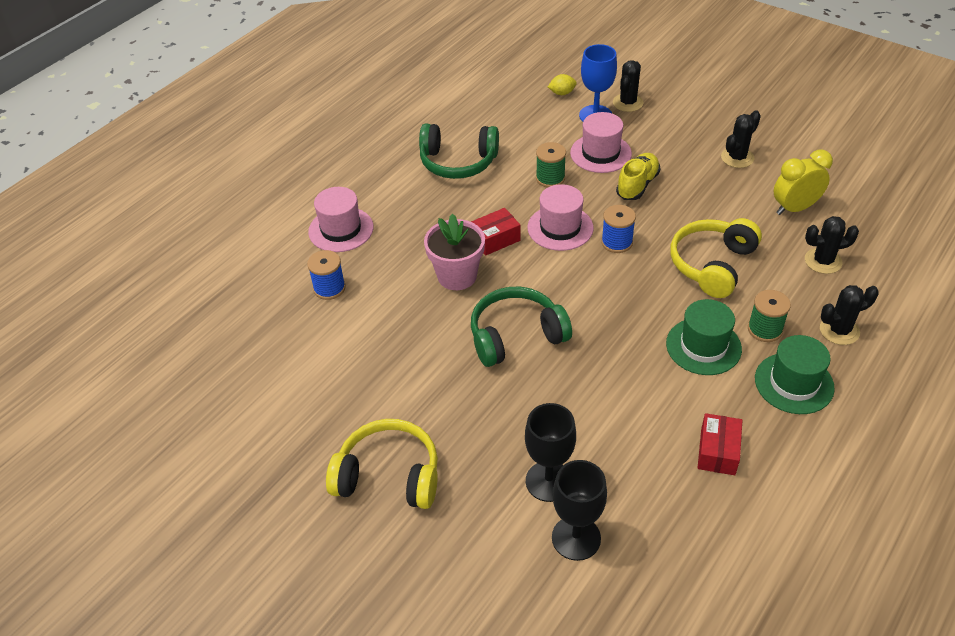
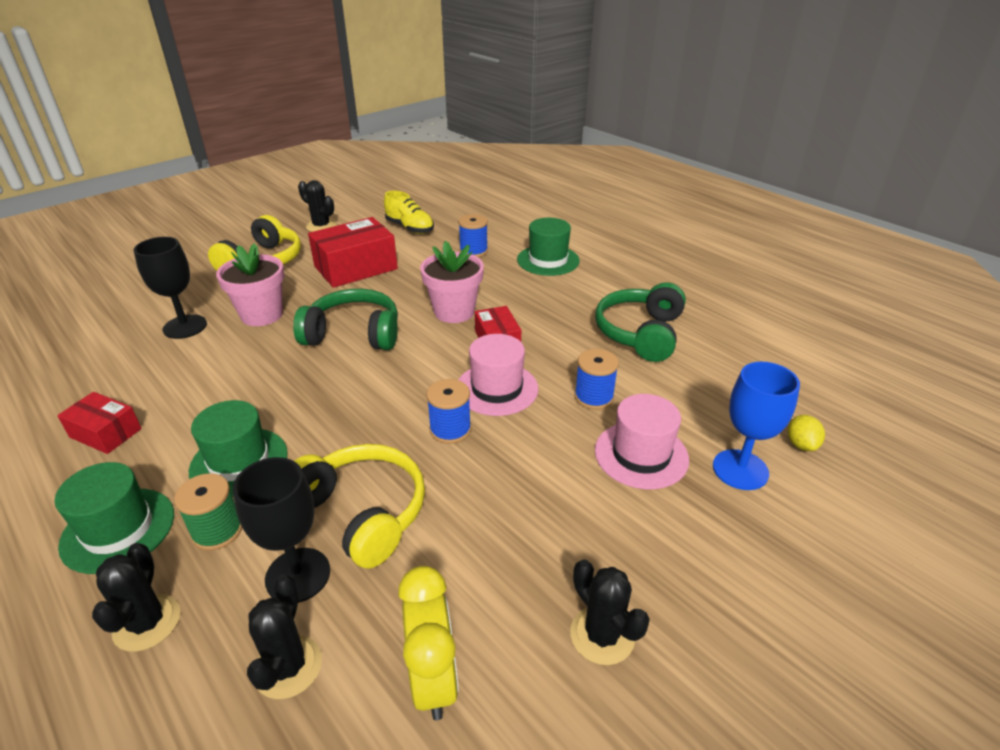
camera: 100 degrees right, 10 degrees down
pink hat [308,187,374,252] -> green hat [517,218,580,276]
green headphones [471,287,572,367] -> green headphones turned 75 degrees counterclockwise [293,289,398,350]
green spool [536,142,566,188] -> blue spool [574,349,619,410]
black goblet [552,460,607,561] -> black goblet moved to [233,457,330,603]
black cactus [613,60,644,112] -> black cactus moved to [298,180,337,232]
yellow shoe [616,153,660,200] -> yellow shoe moved to [384,191,434,234]
none -> pink flower pot [216,243,284,326]
none -> red box [308,217,398,288]

